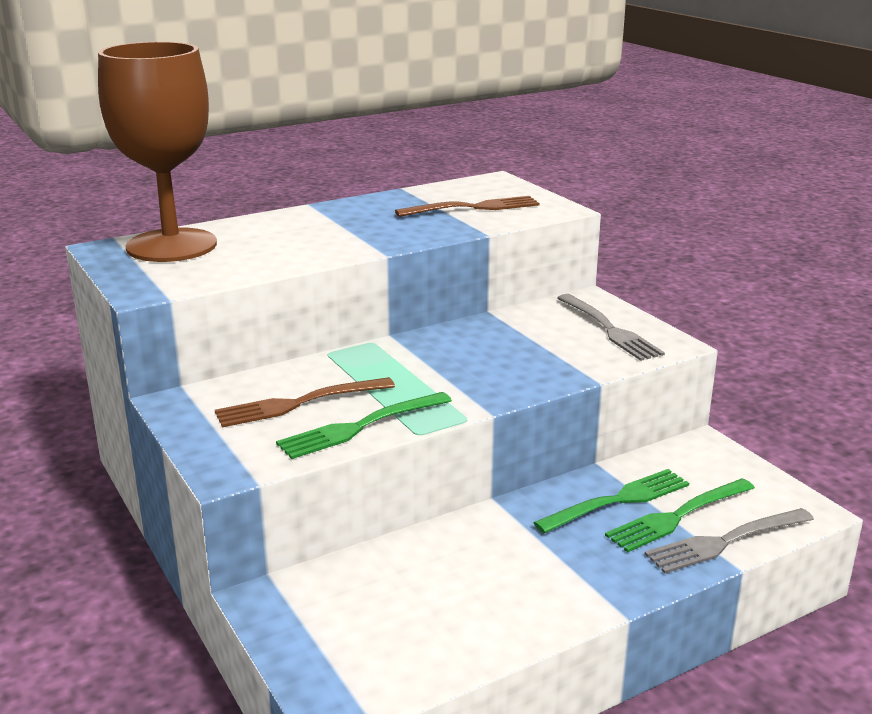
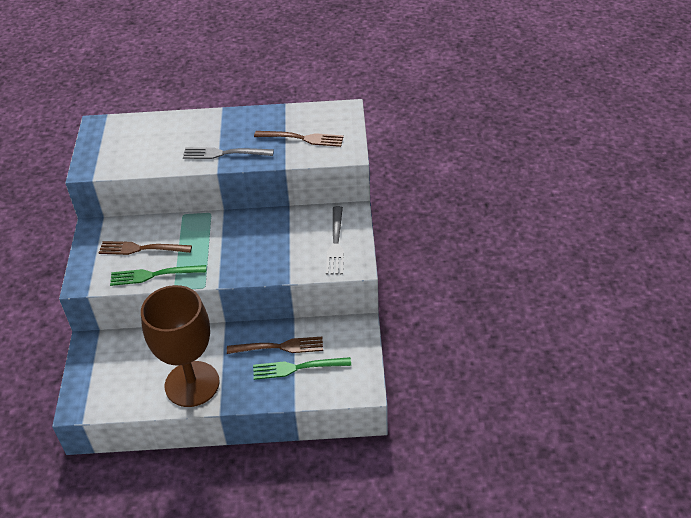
camera: 30 degrees right, 20 degrees up
brown goblet [98,42,217,262] -> brown goblet moved to [141,285,220,407]
green fork [534,469,689,534] -> brown fork [227,337,323,354]
grey fork [645,508,814,573] -> grey fork moved to [183,147,274,159]

